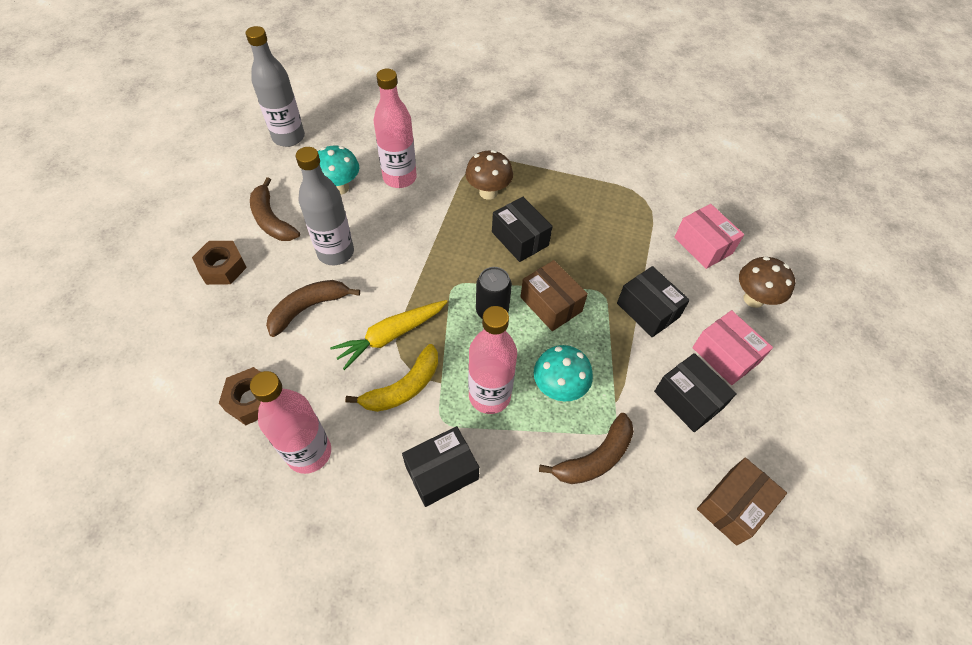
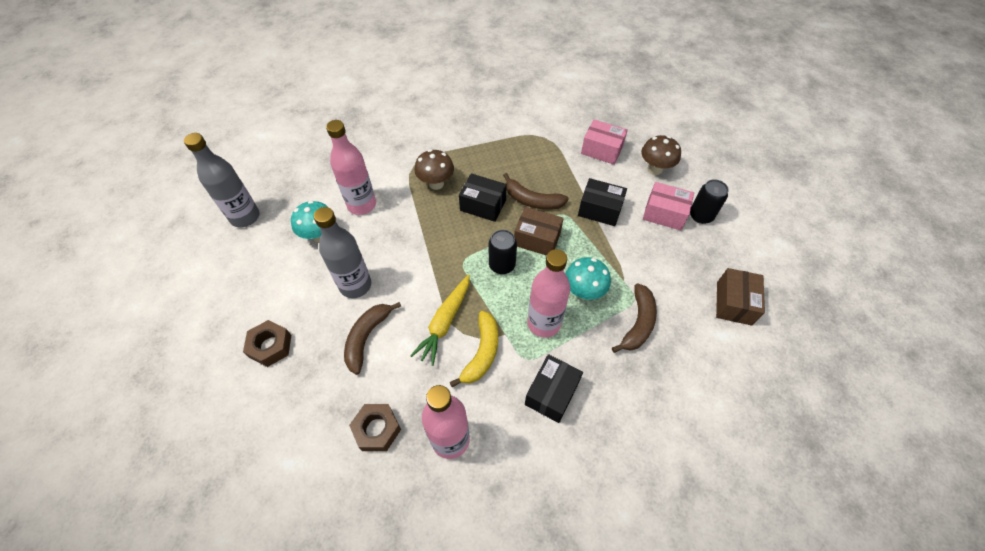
camera: 30 degrees left, 0 degrees up
brown banana [250,177,300,241] -> brown banana moved to [503,173,569,210]
black box [654,353,737,432] -> none
none -> black can [690,179,729,224]

